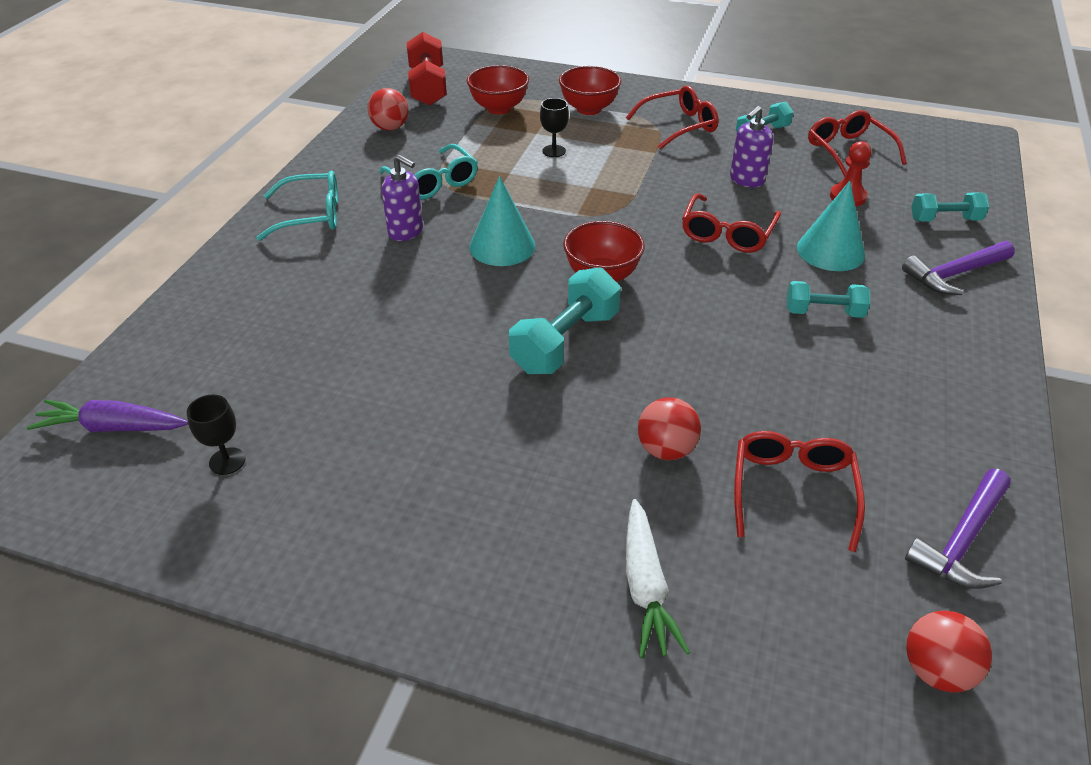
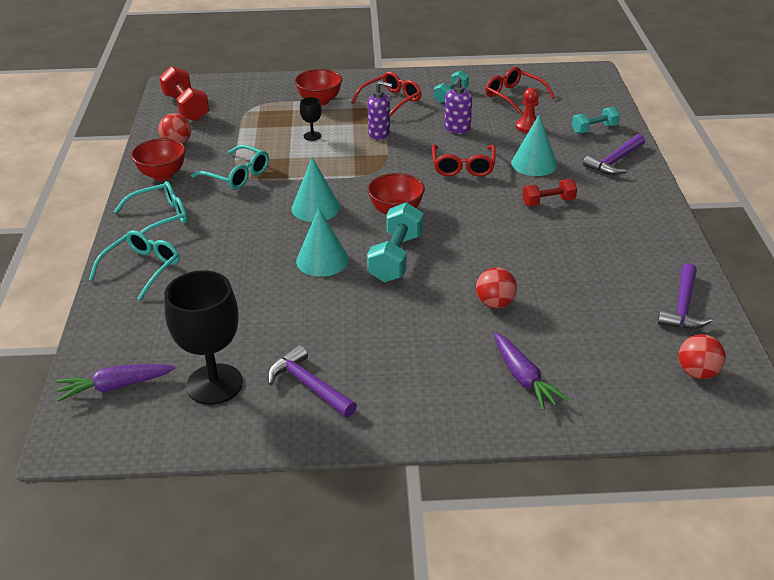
camera: 20 degrees left, 5 degrees down
black goblet [187,394,245,475] -> black goblet [164,270,243,405], size x2.24
purple soap dispenser [382,155,423,241] -> purple soap dispenser moved to [368,81,392,140]
red bowl [467,65,529,114] -> red bowl moved to [131,138,186,181]
white carrot [626,499,690,659] -> purple carrot [494,332,569,410]
red glasses [734,431,865,552] -> none
turquoise dumbbell [787,281,870,318] -> red dumbbell [522,179,577,206]
none -> turquoise glasses [89,230,180,300]
none -> purple hammer [268,345,357,417]
none -> turquoise cone [296,208,349,277]

